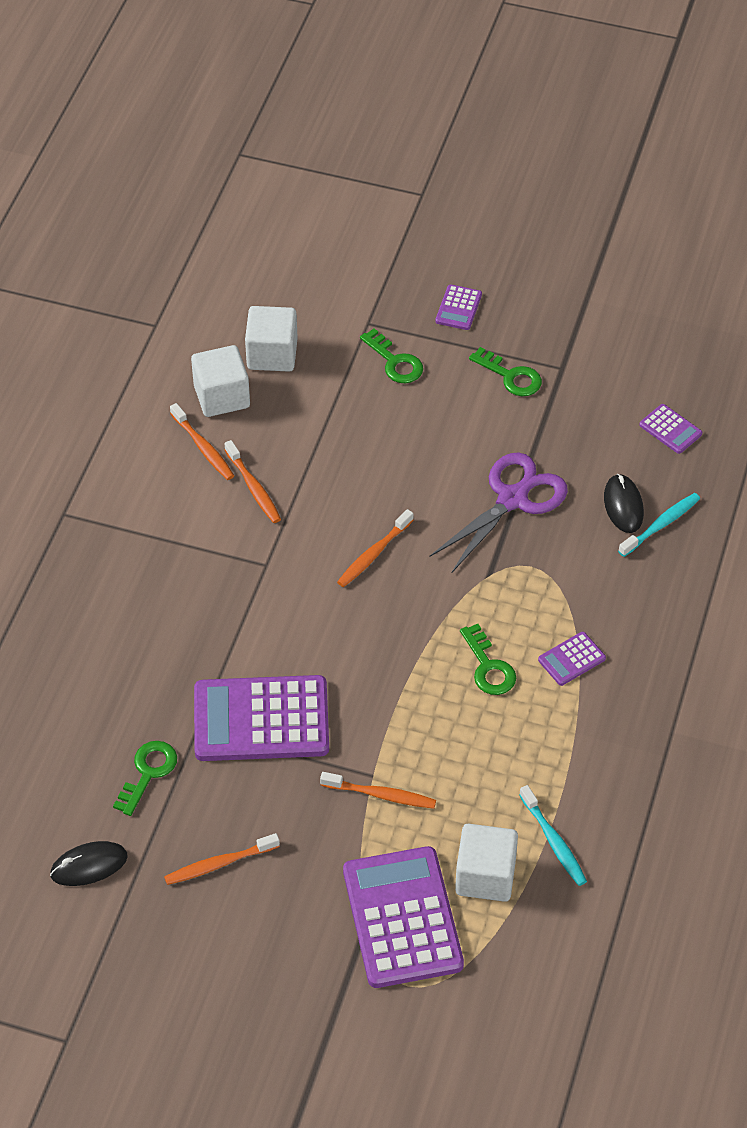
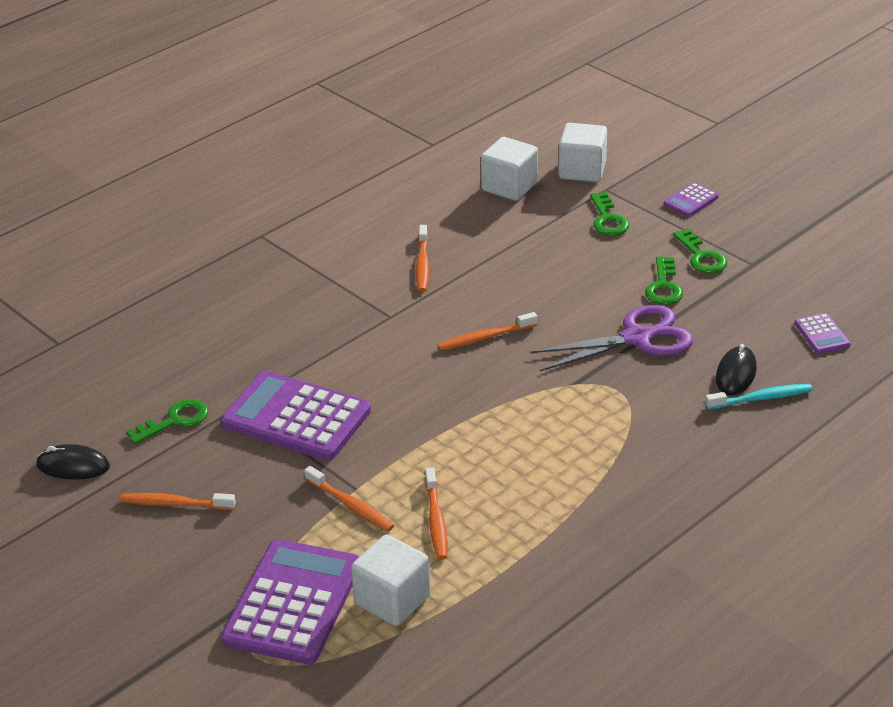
camera: 30 degrees right, 15 degrees down
orange toothbrush [170,403,234,480] -> orange toothbrush moved to [425,468,447,560]
white cube [191,345,250,417] -> white cube moved to [559,123,607,182]
green key [460,624,516,695] -> green key moved to [645,256,683,305]
turquoise toothbrush [519,785,587,886] -> none
purple calculator [538,632,606,686] -> none

